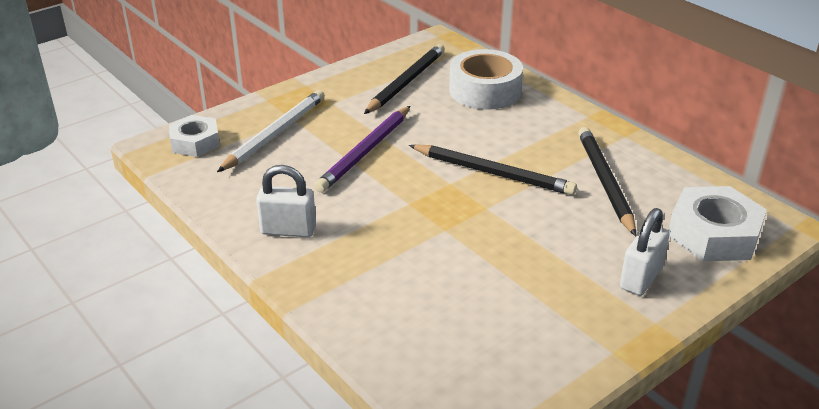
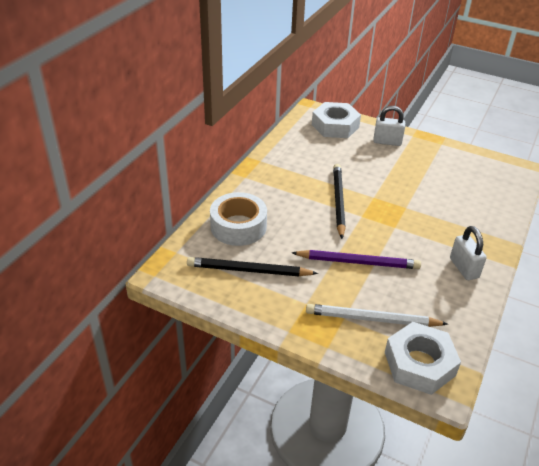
camera: 115 degrees left, 5 degrees up
white nut [169,115,220,157] -> white nut [385,322,461,395], size x1.54
black pencil [578,127,636,236] -> none

